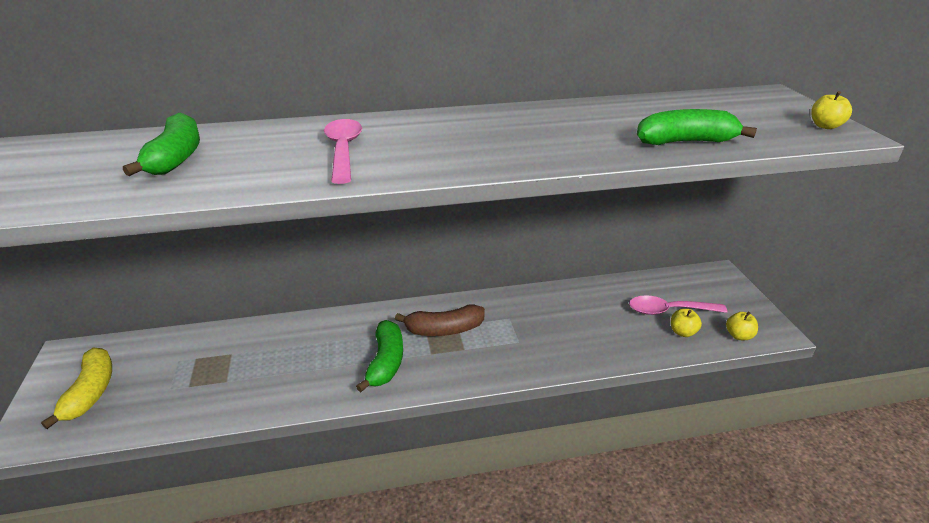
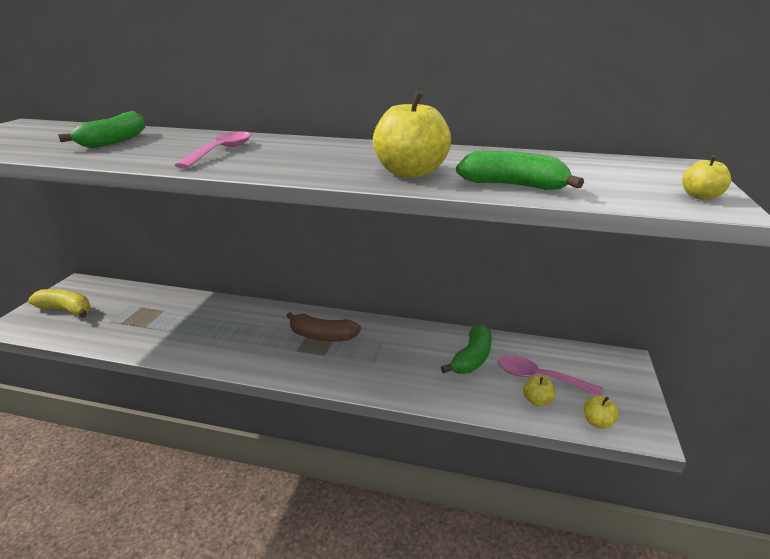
camera: 25 degrees right, 5 degrees down
yellow banana [41,348,112,429] -> yellow banana turned 90 degrees counterclockwise [28,289,91,318]
green banana [356,320,403,392] -> green banana moved to [441,323,492,374]
none -> yellow apple [373,91,451,178]

